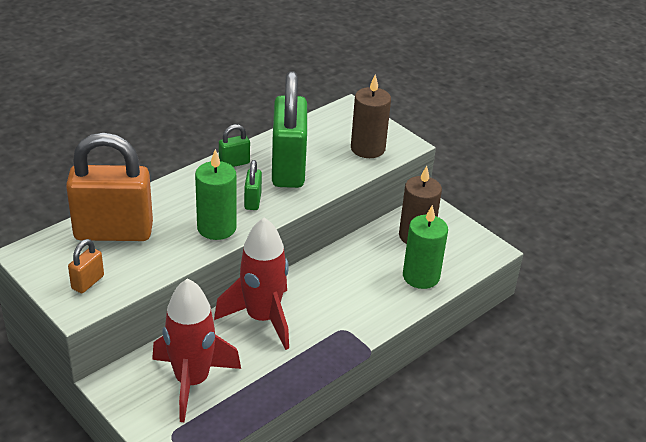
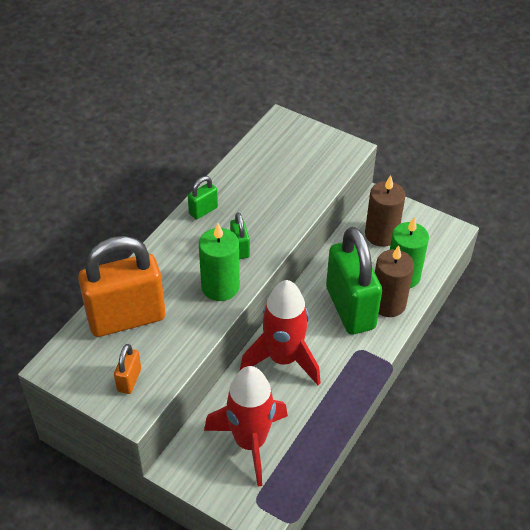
camera: 15 degrees left, 10 degrees up
green padlock [272,71,307,188] -> green padlock moved to [326,227,382,335]
brown candle [351,75,391,158] -> brown candle moved to [375,245,414,317]

